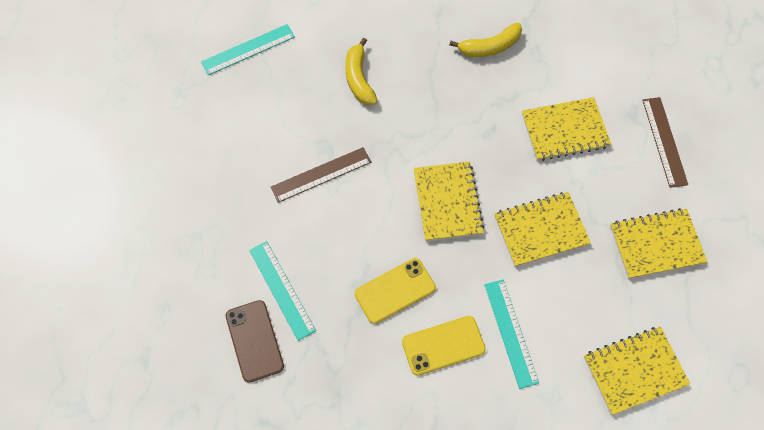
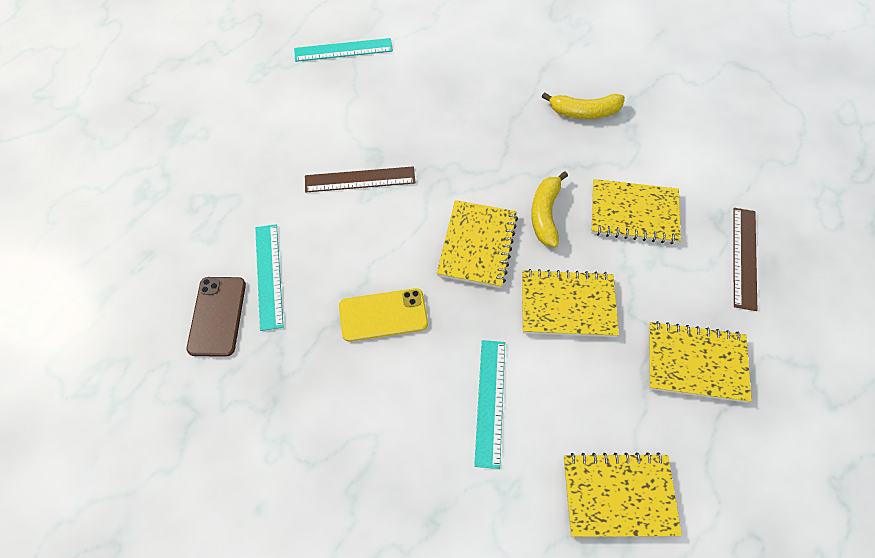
camera: 20 degrees right, 5 degrees down
yellow banana [345,38,378,105] -> yellow banana moved to [531,171,568,247]
yellow phone [402,316,486,376] -> none

